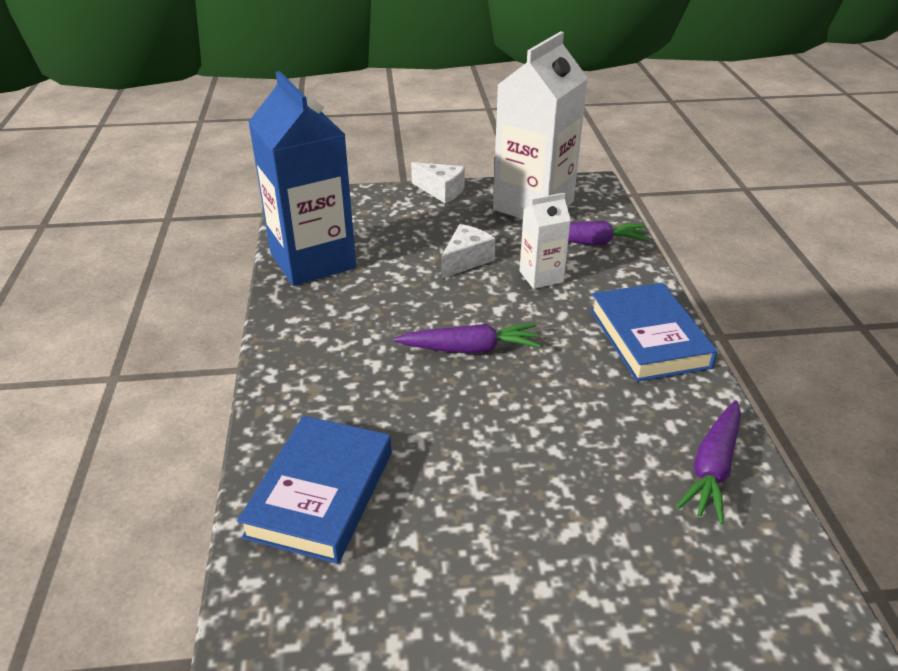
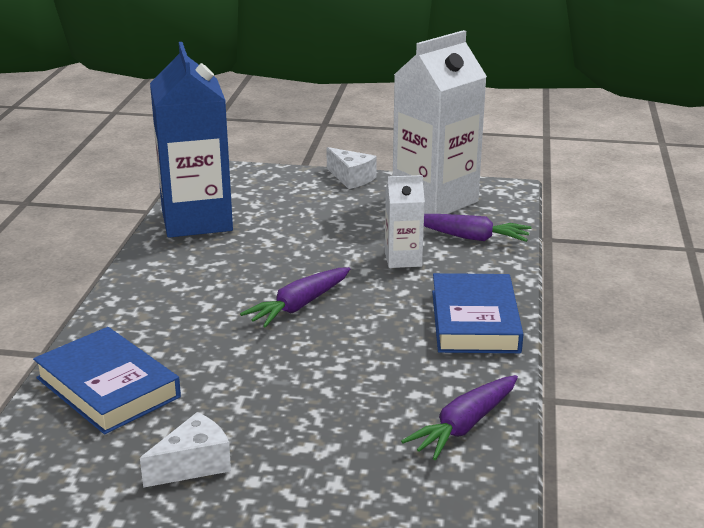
camera: 15 degrees right, 10 degrees down
blue book [237,416,392,564] -> blue book turned 75 degrees counterclockwise [33,327,181,434]
purple carrot [394,323,541,353] -> purple carrot turned 120 degrees clockwise [240,267,350,328]
white cheese [441,224,495,279] -> white cheese moved to [140,412,231,488]

